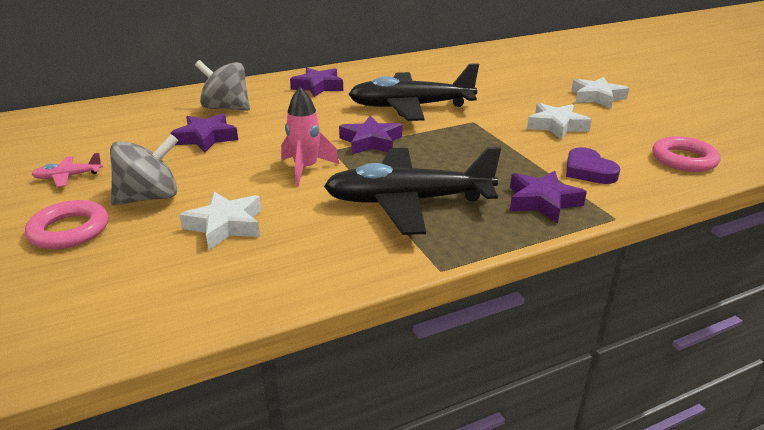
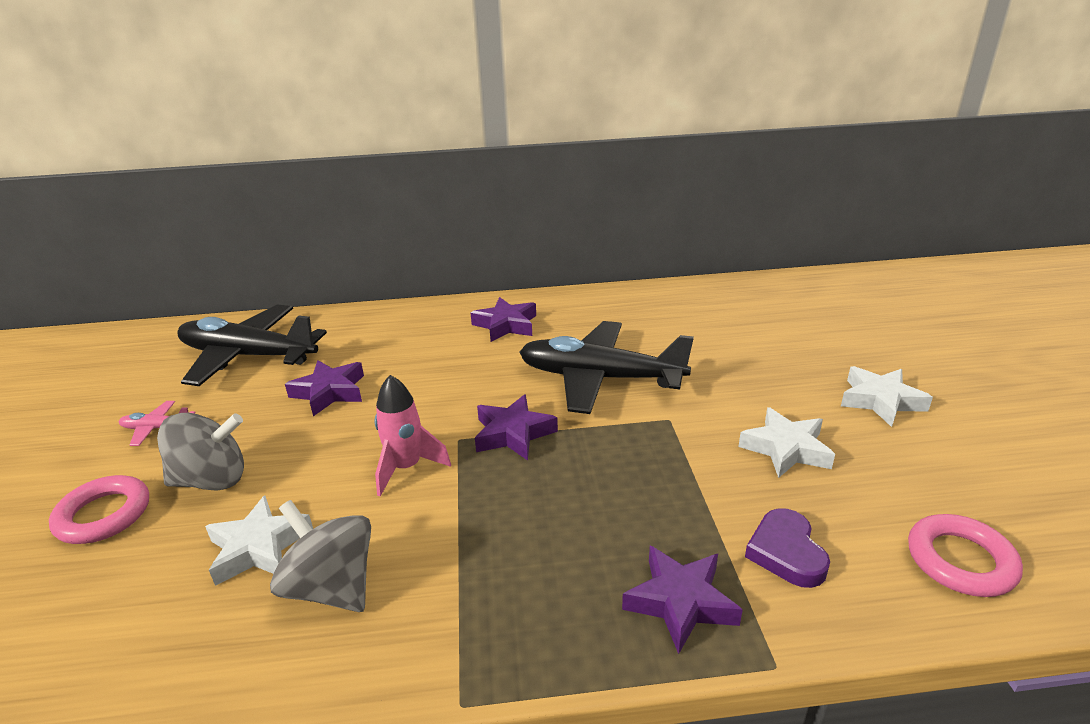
camera: 20 degrees right, 0 degrees up
grey spinning top [195,60,250,111] -> grey spinning top moved to [270,500,371,612]
black plane [324,147,501,235] -> black plane moved to [177,304,327,386]

